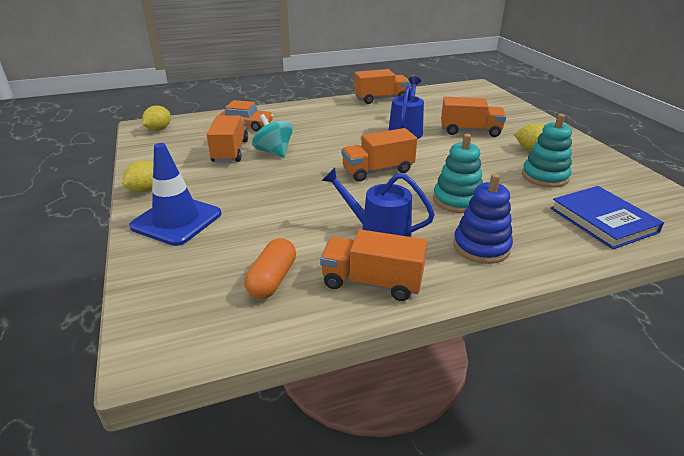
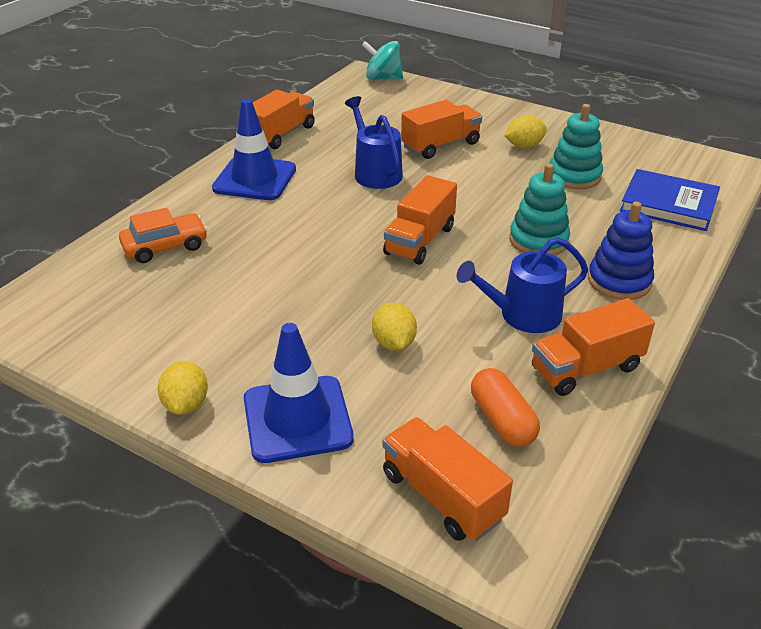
camera: 40 degrees left, 5 degrees up
yellow lemon [142,106,171,131] -> yellow lemon moved to [372,303,417,351]
orange truck [207,115,248,162] -> orange truck moved to [382,417,513,541]
turquoise spinning top [252,114,293,158] -> turquoise spinning top moved to [362,41,403,80]
none -> blue traffic cone [212,99,296,200]

